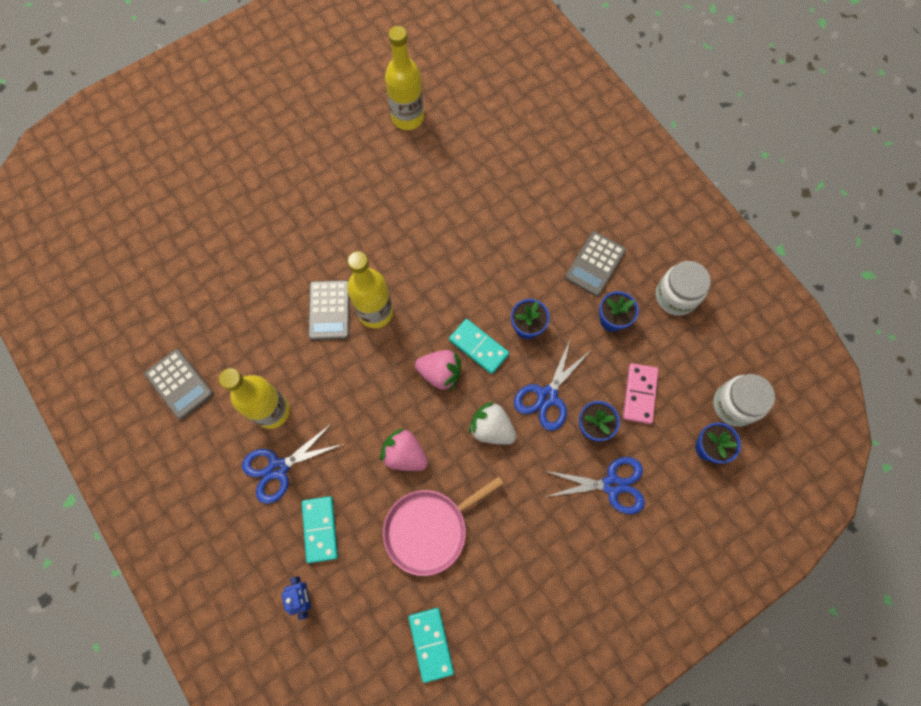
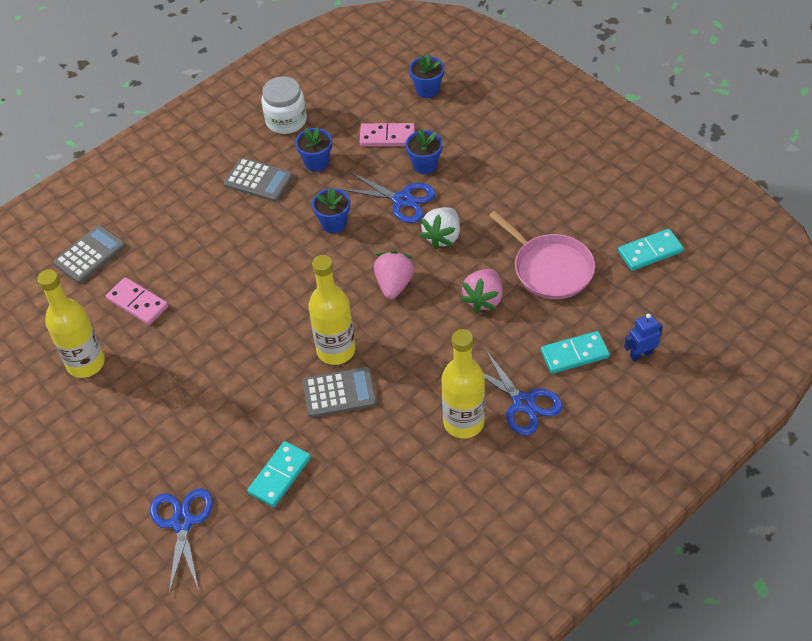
camera: 95 degrees left, 20 degrees down
grey calculator [144,349,213,420] -> grey calculator moved to [53,225,126,283]
turquoise domino [449,319,509,374] -> turquoise domino moved to [247,441,311,507]
blue scissors [545,457,645,514] -> blue scissors moved to [150,488,213,594]
white jar [713,374,775,427] -> none
none -> pink domino [106,277,168,325]

